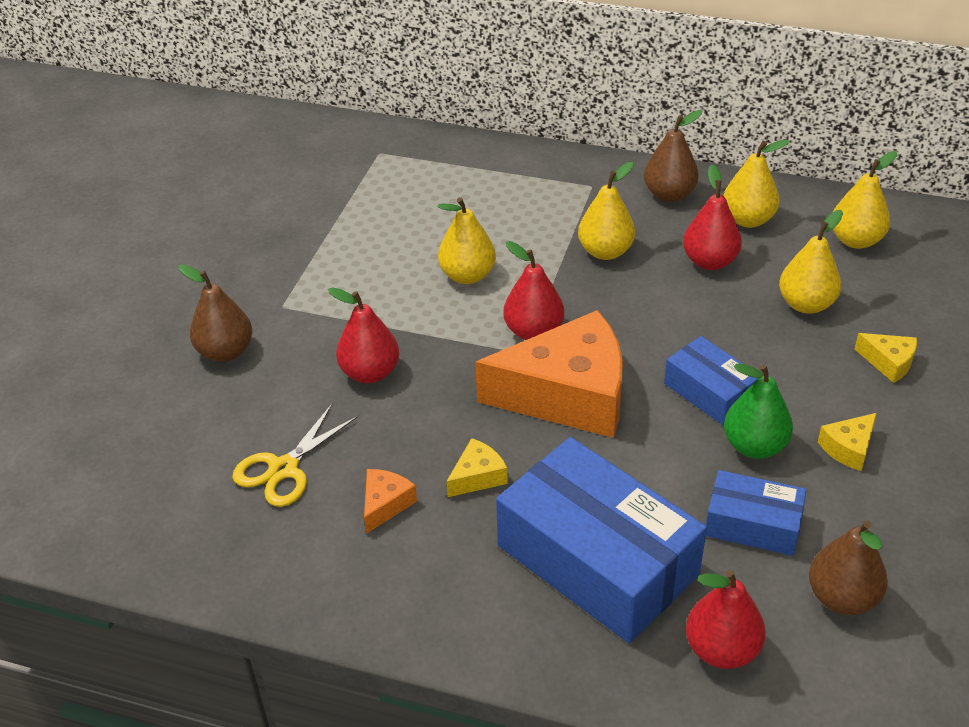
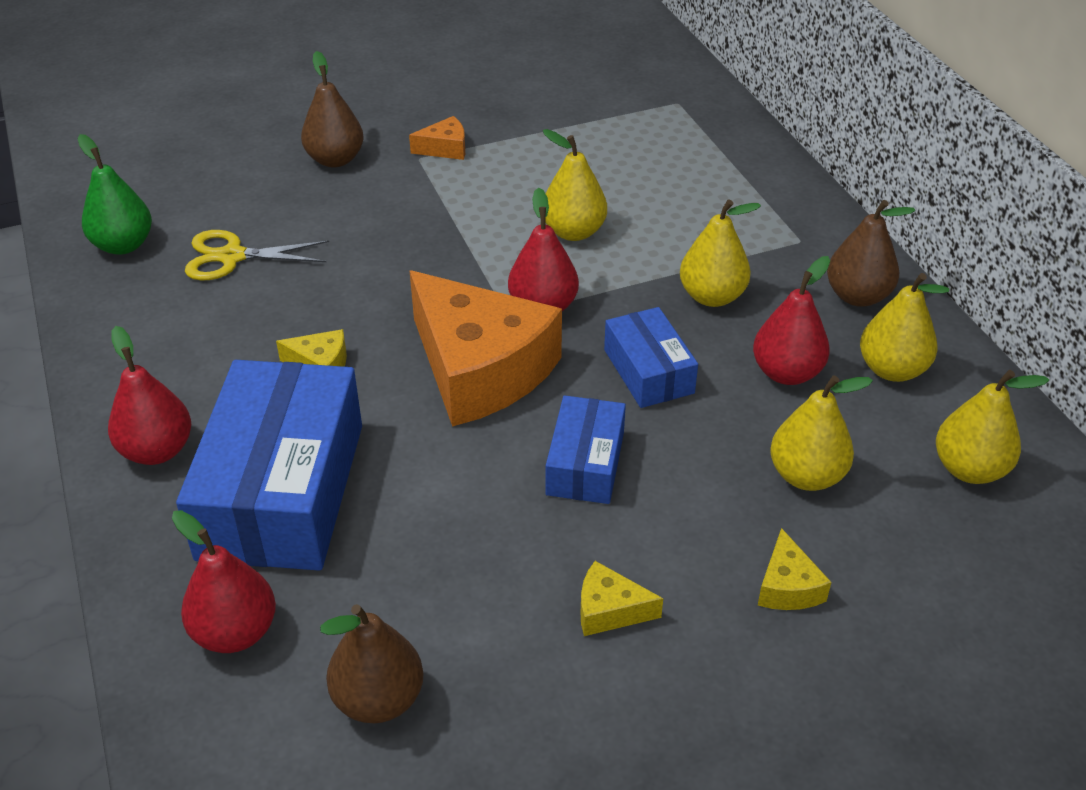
camera: 50 degrees right, 0 degrees up
red pear [328,287,399,383] -> red pear moved to [108,326,191,465]
orange cheese [364,469,417,534] -> orange cheese moved to [409,116,465,160]
blue box [706,470,806,556] -> blue box moved to [604,307,698,408]
green pear [724,364,793,459] -> green pear moved to [78,134,152,255]

